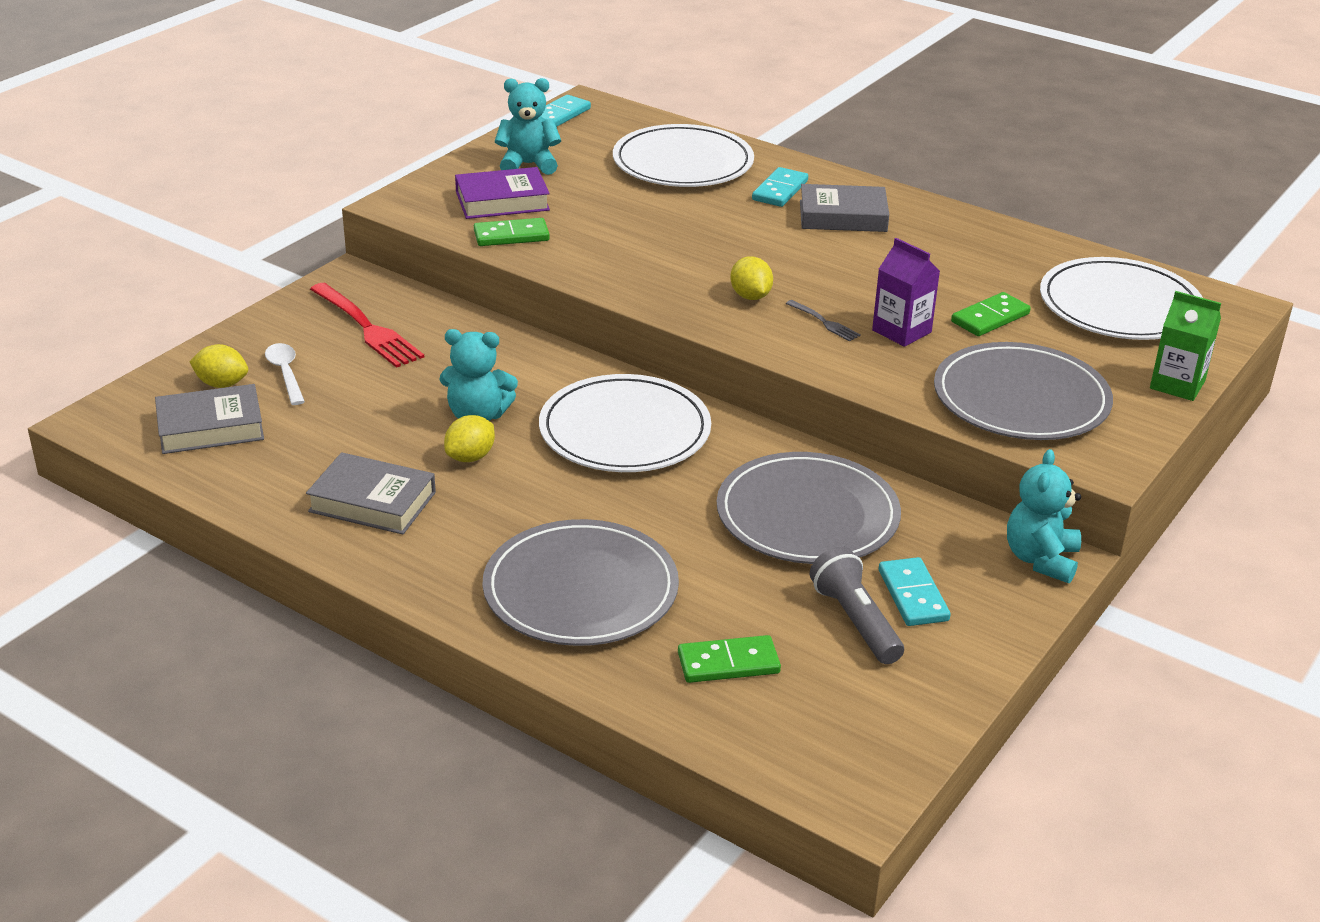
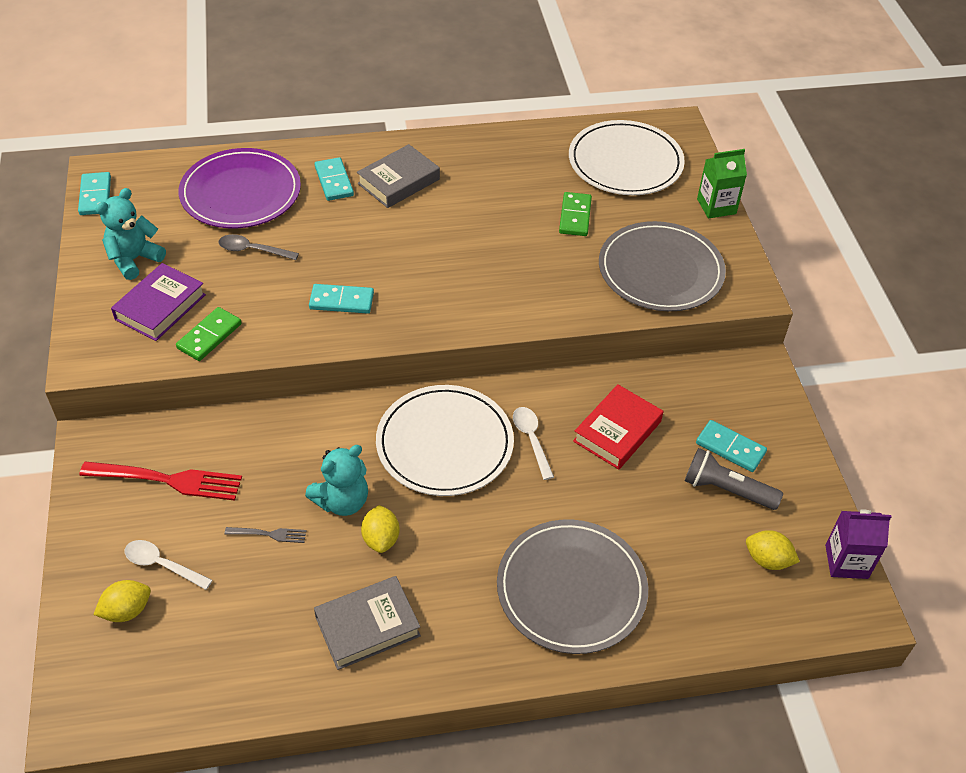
camera: 45 degrees left, 15 degrees up
grey book [155,384,264,454] -> none
white plate [613,124,754,187] -> purple plate [179,148,301,228]
green domino [678,635,781,683] -> none
grey plate [717,452,901,564] -> red book [573,384,663,470]
yellow lemon [730,256,773,300] -> yellow lemon moved to [746,530,800,570]
grey fork [786,300,861,341] -> grey fork moved to [224,527,306,543]
purple carton [872,238,940,347] -> purple carton moved to [825,509,891,579]
turquoise teddy bear [1007,449,1081,583] -> none
none -> grey spoon [218,234,299,260]
none -> turquoise domino [309,284,374,314]
none -> white spoon [513,407,554,480]

